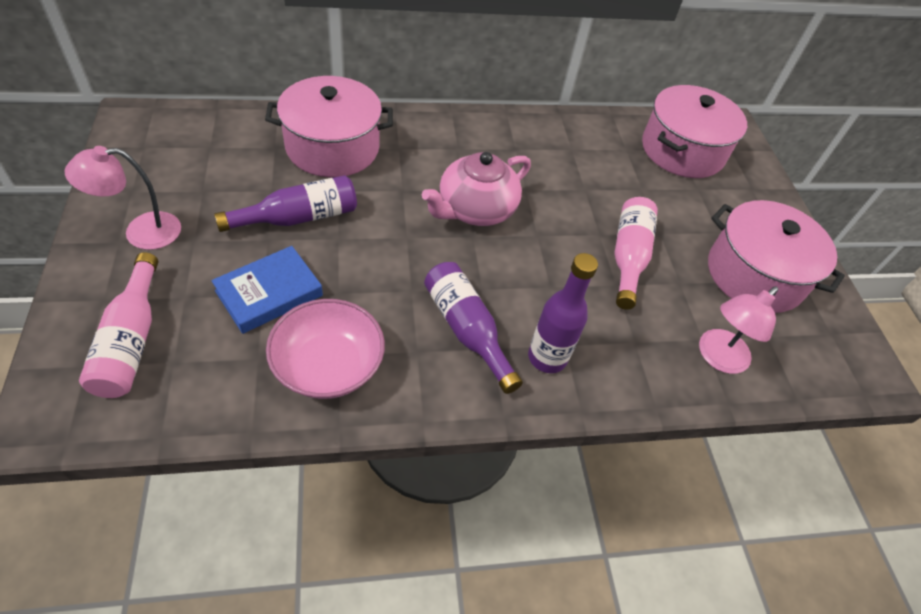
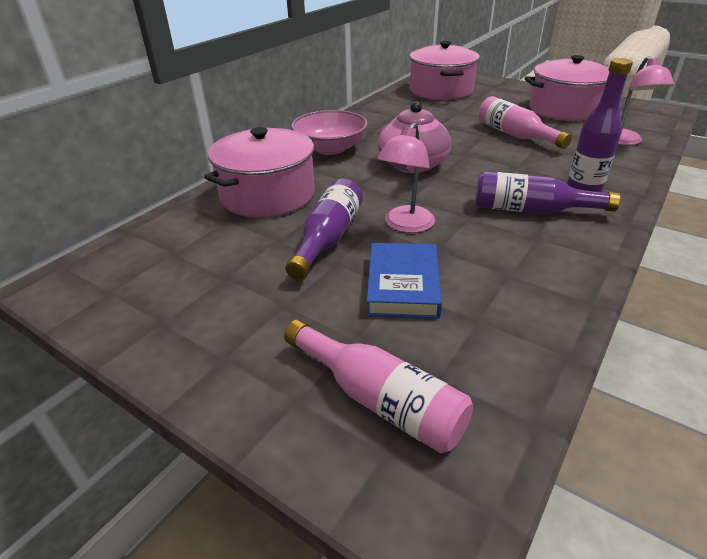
camera: 40 degrees left, 15 degrees down
pink lamp [65,146,181,250] -> pink lamp moved to [377,122,435,233]
pink bowl [266,299,385,399] -> pink bowl moved to [291,110,368,155]

